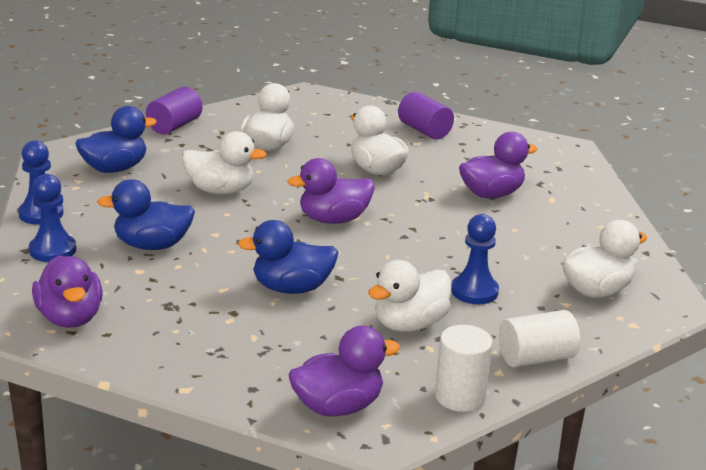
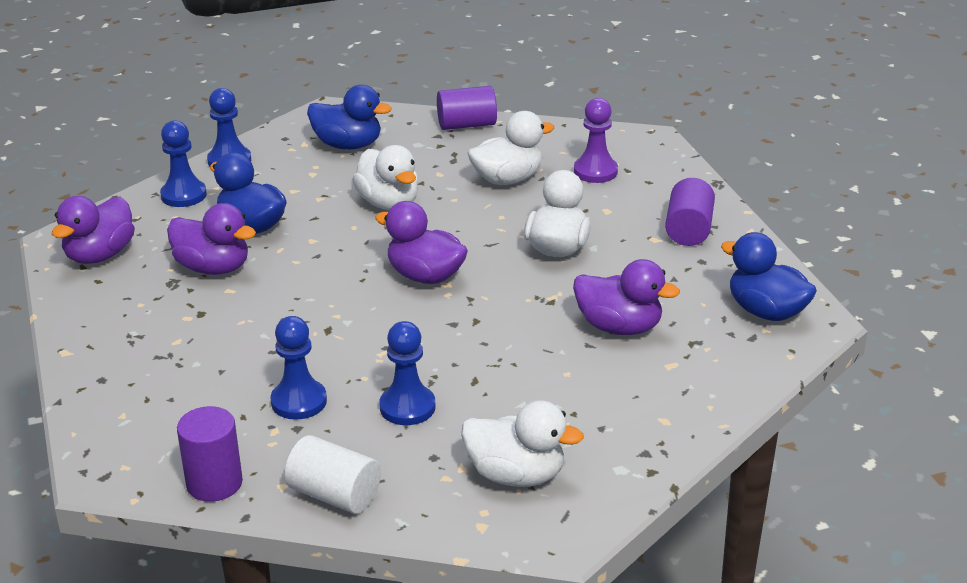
camera: 50 degrees right, 5 degrees up
blue duck [238,220,338,294] -> blue duck moved to [721,232,817,321]
purple duck [288,326,400,416] -> purple duck moved to [167,203,256,275]
white duck [368,260,451,332] -> blue pawn [271,316,327,420]
white cylinder [435,325,493,412] -> purple cylinder [177,406,243,502]
none -> purple pawn [574,98,618,183]

